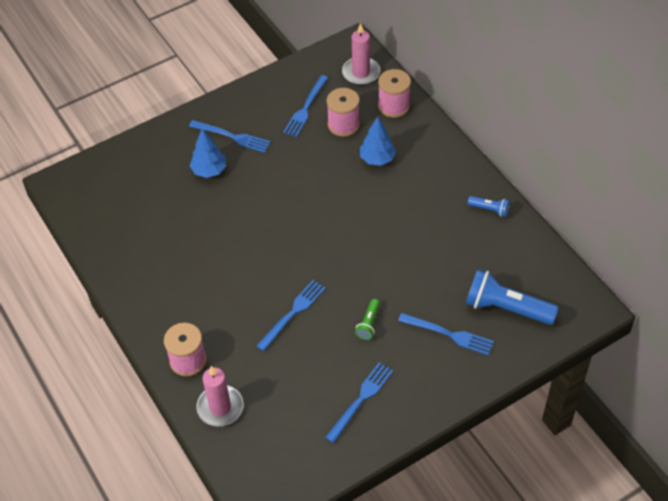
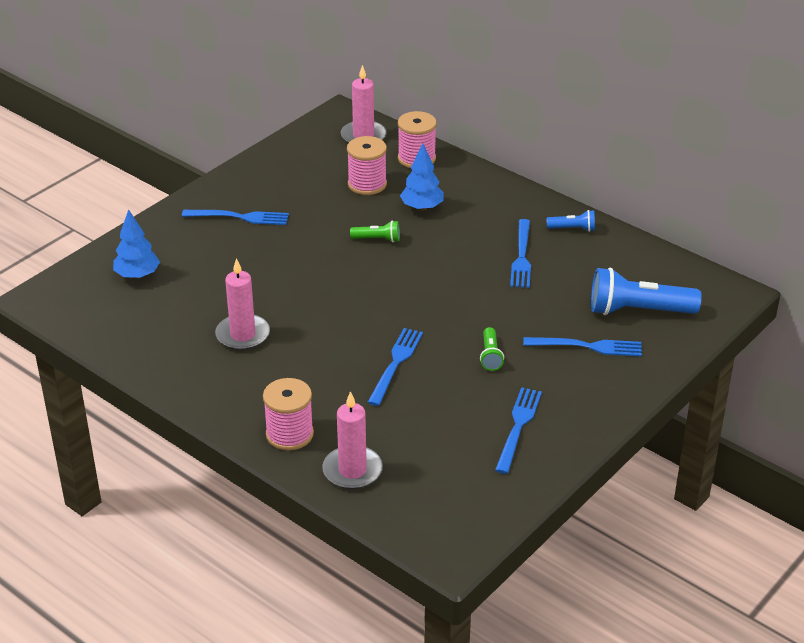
camera: 20 degrees left, 15 degrees down
blue tree [190,129,226,178] -> blue tree moved to [113,209,160,279]
blue fork [283,75,328,137] -> blue fork moved to [510,219,531,288]
none -> pink candle [215,258,270,350]
none -> green flashlight [350,220,400,242]

